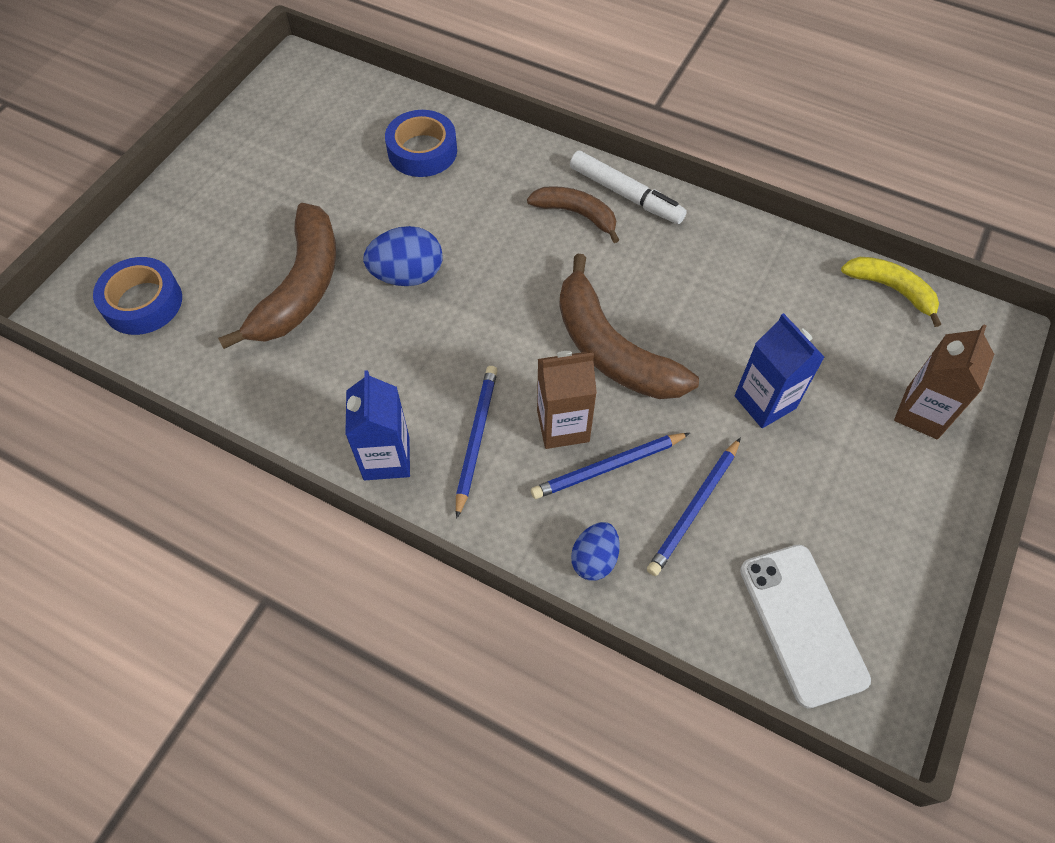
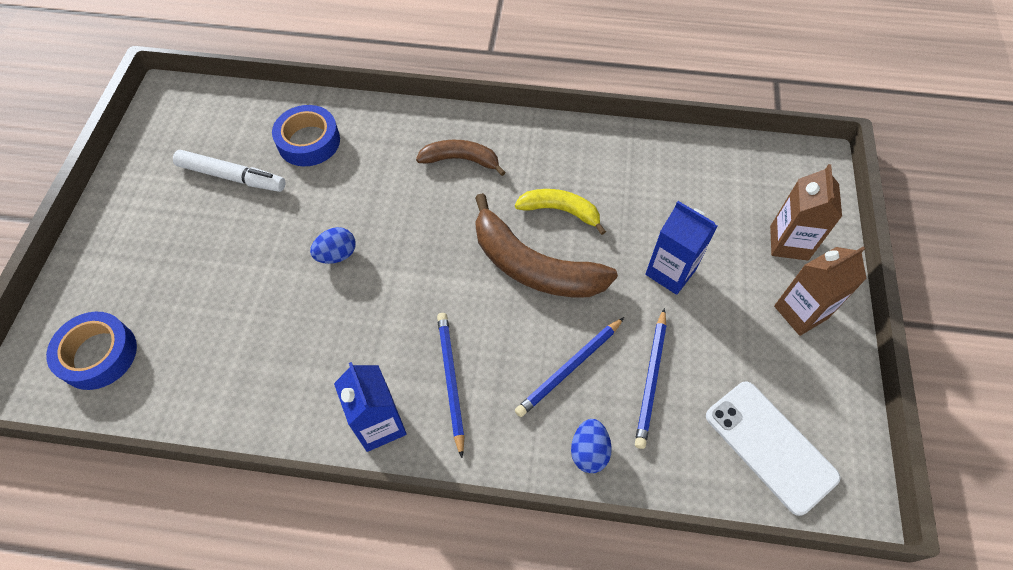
camera: 20 degrees left, 0 degrees up
brown banana [218,203,336,349] -> none
blue egg [363,226,442,286] -> blue egg [310,227,356,264], size x0.65
brown carton [537,351,597,449] -> brown carton moved to [774,246,867,336]
white marker [570,151,687,224] -> white marker moved to [173,150,285,192]
yellow banana [841,257,941,327] -> yellow banana moved to [515,189,606,235]

